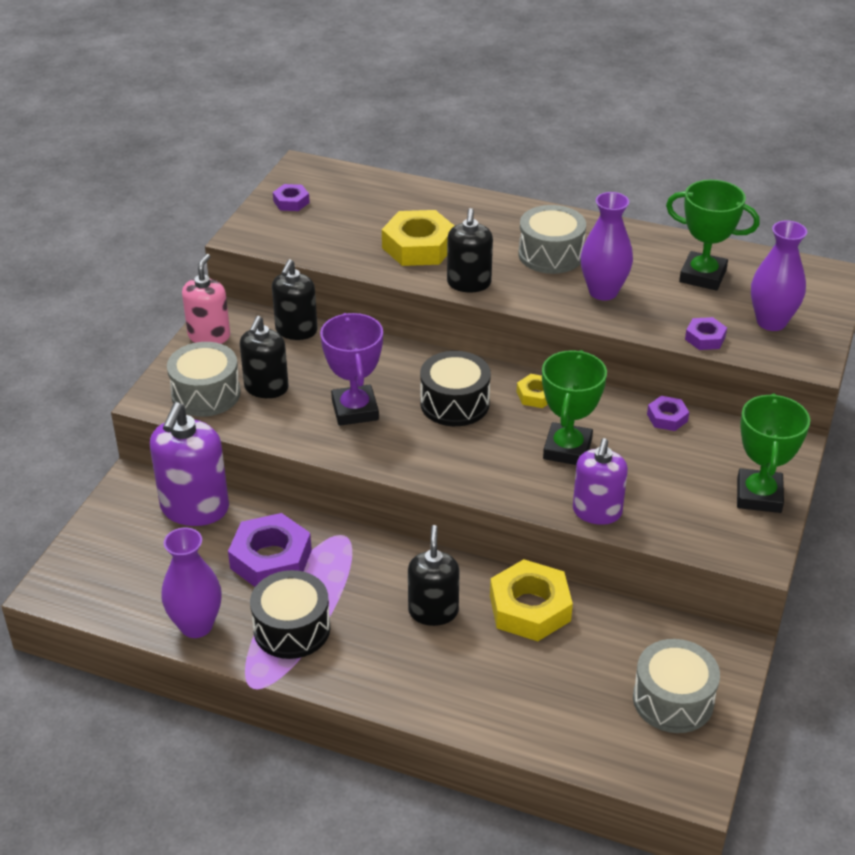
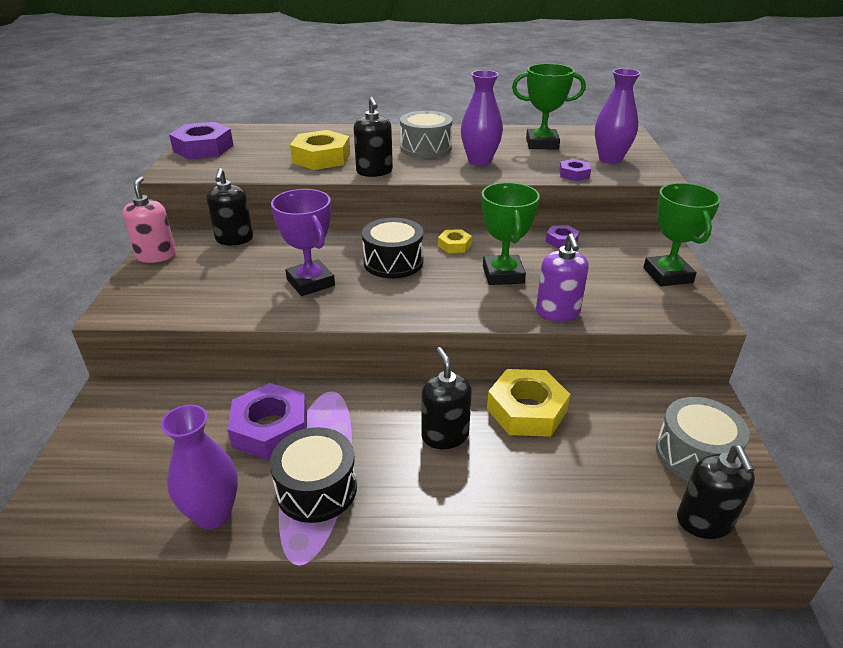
camera: 20 degrees left, 5 degrees down
purple soap dispenser [150,402,229,526] -> none
grey drum [167,342,241,417] -> none
black soap dispenser [240,316,289,398] -> black soap dispenser moved to [677,446,755,539]
purple nut [273,184,310,211] -> purple nut [169,122,234,159], size x1.94

